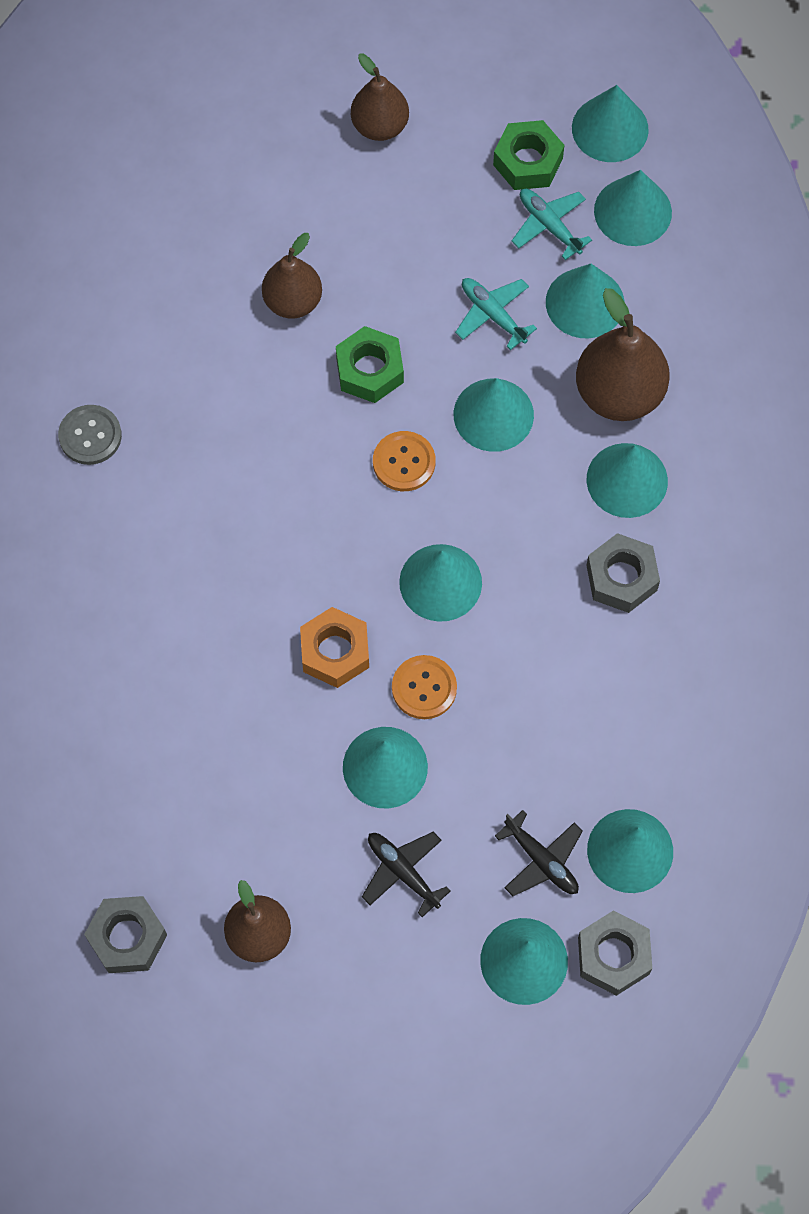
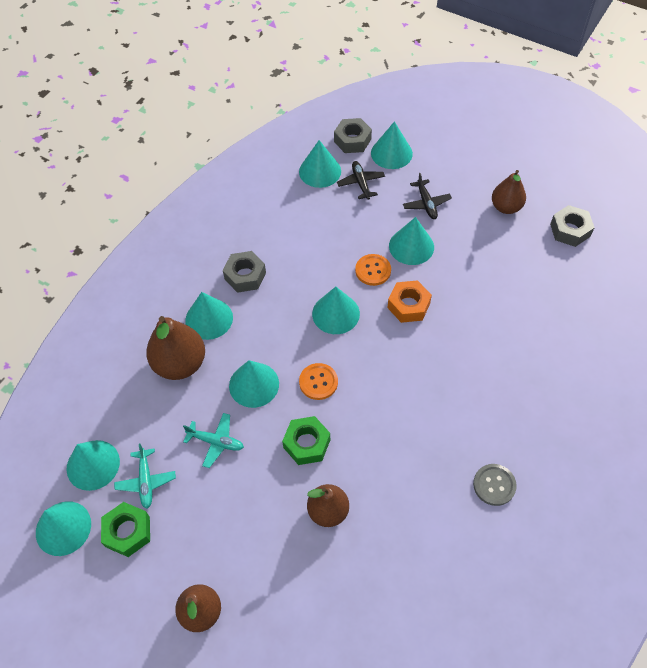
camera: 150 degrees left, 10 degrees down
turquoise plane [455,278,537,350] -> turquoise plane turned 60 degrees counterclockwise [183,413,244,468]
turquoise cone [546,264,625,338] -> none

